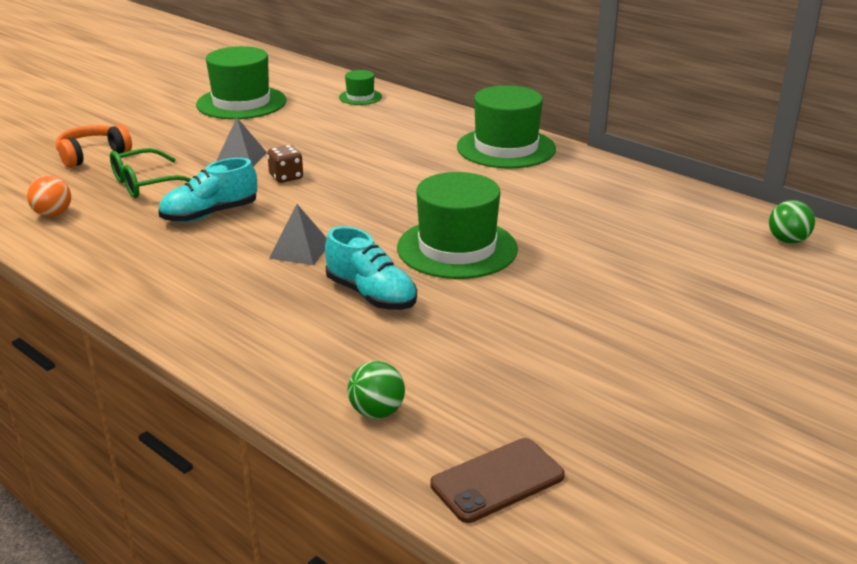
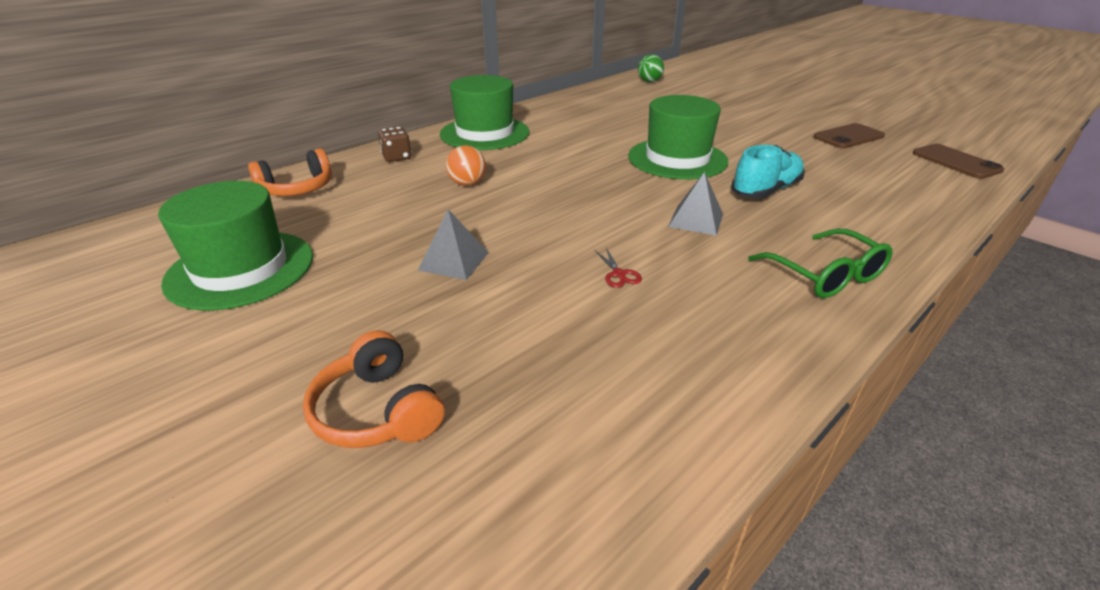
camera: 85 degrees left, 5 degrees up
orange ball [27,175,71,217] -> orange ball moved to [446,145,486,186]
green glasses [110,148,191,198] -> green glasses moved to [748,229,892,298]
turquoise shoe [158,158,257,222] -> red scissors [595,248,642,288]
brown dice [267,145,303,183] -> brown dice moved to [378,127,412,162]
green hat [339,70,382,105] -> orange headphones [248,148,332,196]
green ball [348,361,405,419] -> none
none -> brown phone [813,123,885,149]

